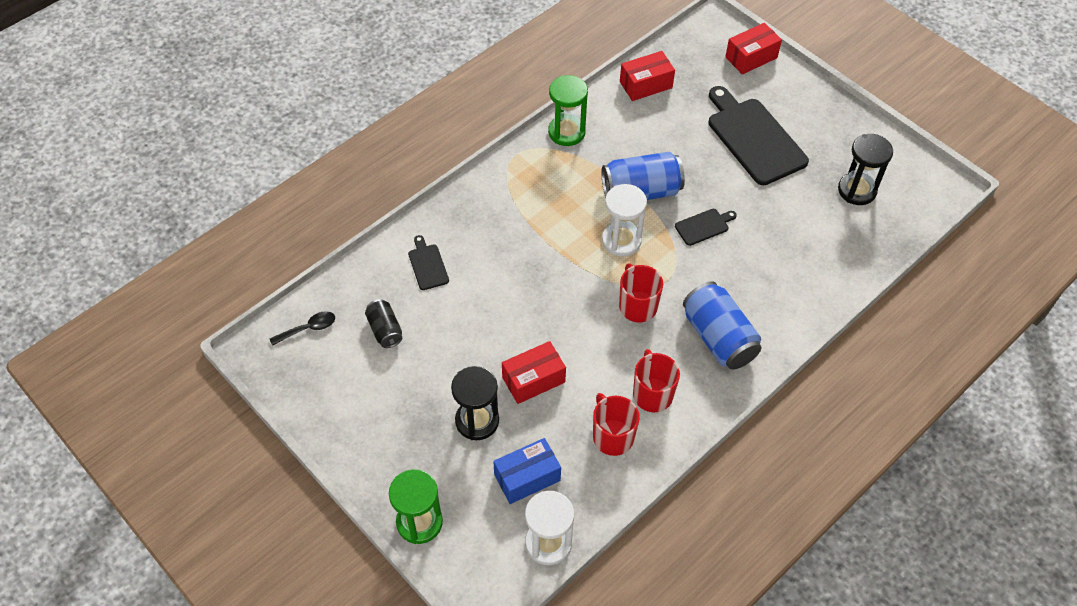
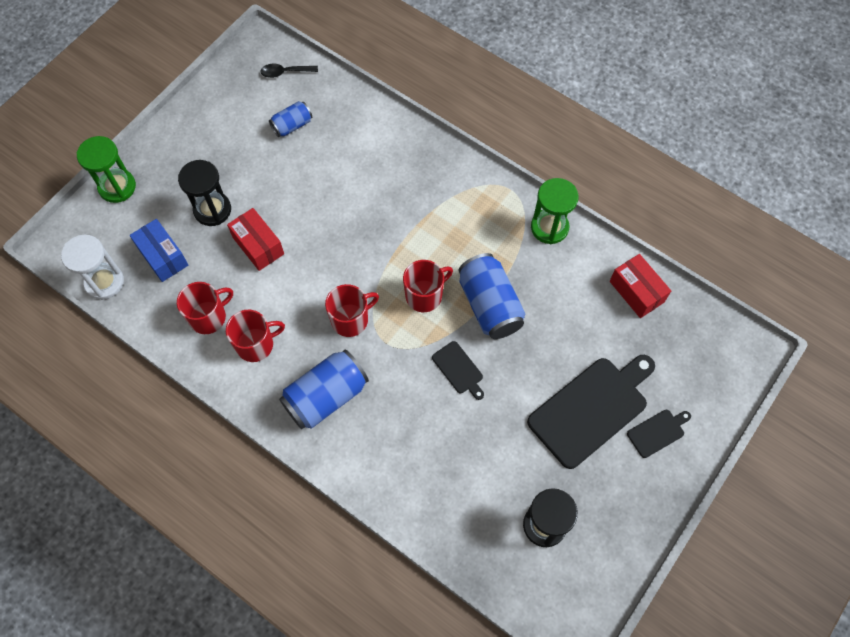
camera: 80 degrees right, 10 degrees up
black spoon [270,311,335,346] -> black spoon turned 120 degrees clockwise [260,64,318,78]
black can [365,299,402,348] -> blue can [269,101,312,137]
black cutting board [408,235,449,290] -> black cutting board moved to [627,410,691,458]
white hourglass [602,184,647,257] -> red mug [403,260,453,312]
red box [725,23,782,75] -> none

